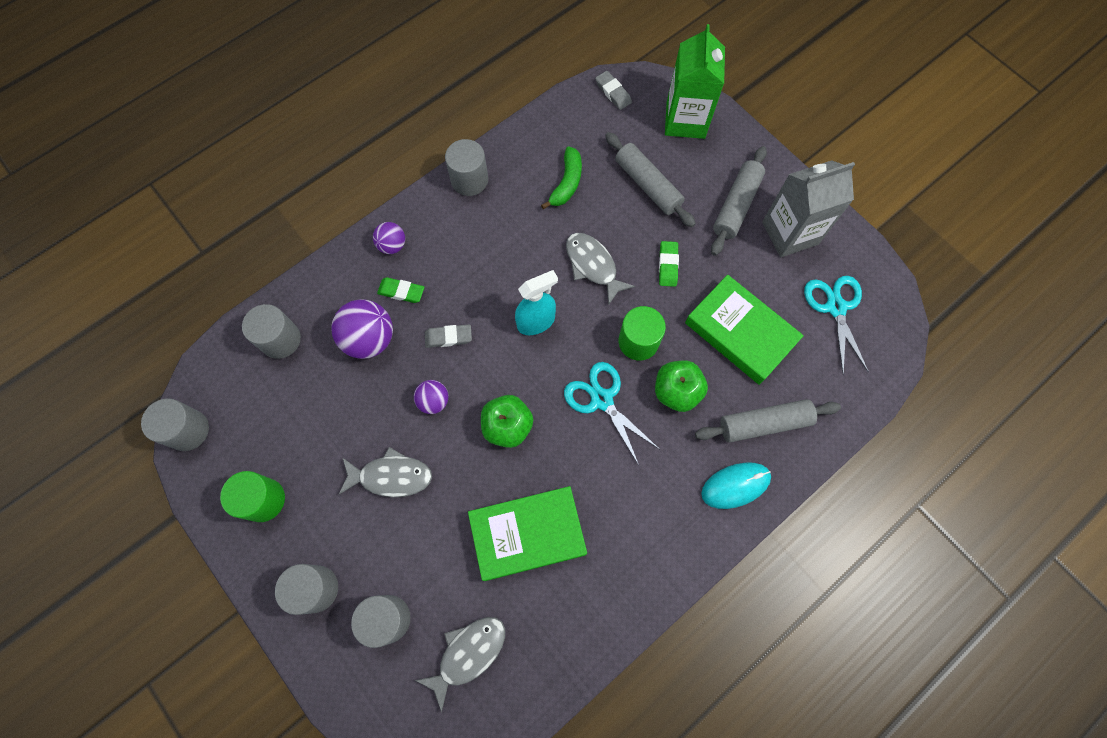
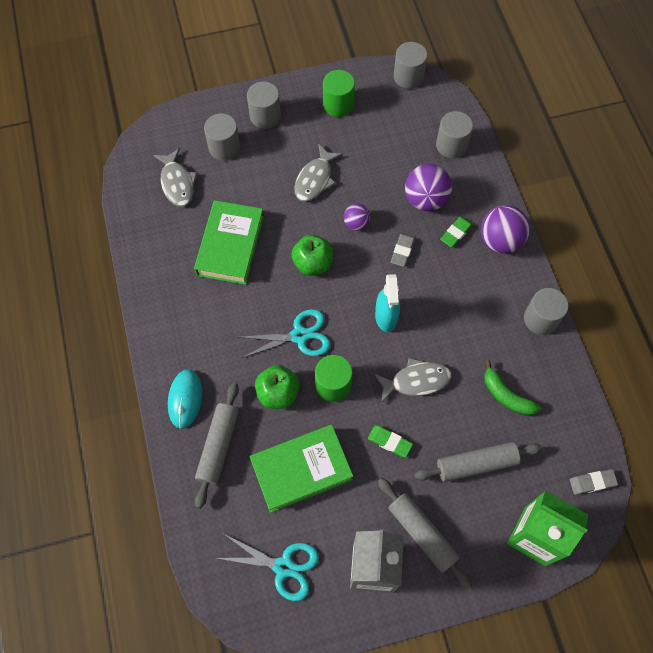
camera: 115 degrees right, 5 degrees down
purple ball [373,222,405,254] -> purple ball [481,205,530,254], size x1.75

